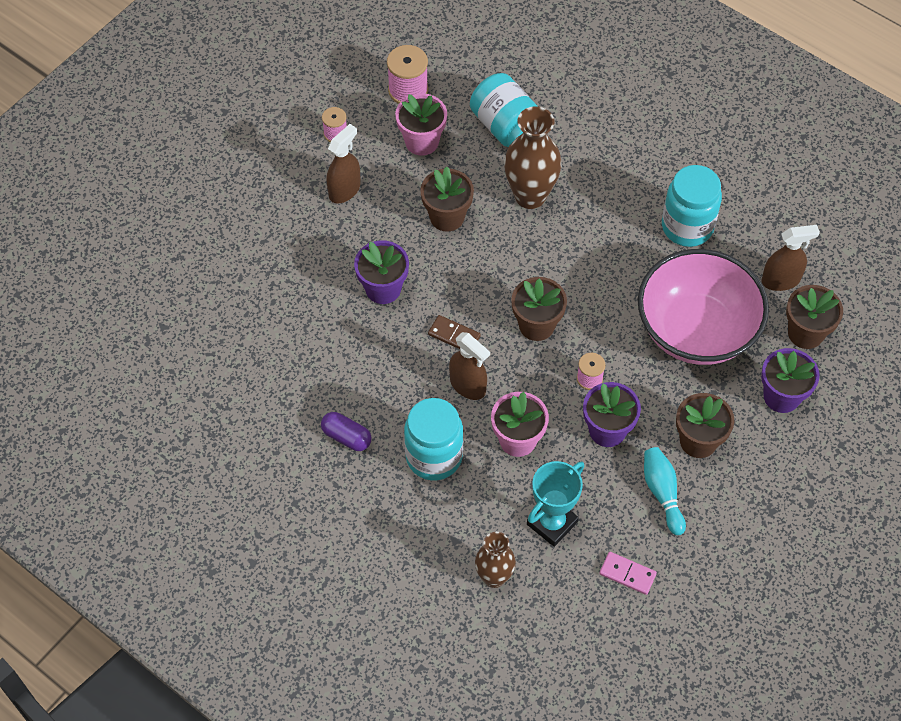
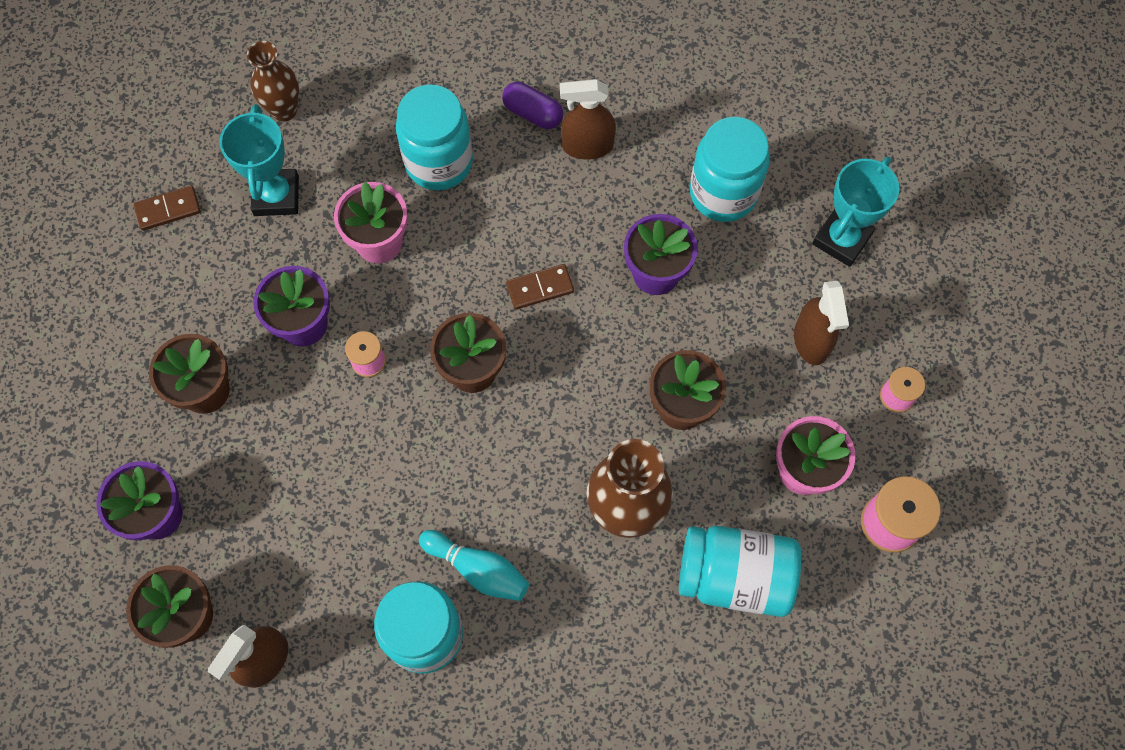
camera: 135 degrees right, 10 degrees up
purple capsule [321,412,372,451] -> purple capsule turned 45 degrees clockwise [502,82,563,129]
brown spray bottle [449,332,490,400] -> brown spray bottle moved to [560,79,616,160]
pink domino [599,552,657,595] -> brown domino [134,185,201,231]
pink bowl [638,249,769,365] -> none
turquoise bowling pin [644,447,686,535] -> turquoise bowling pin moved to [419,530,529,601]
none -> turquoise jar [690,117,770,222]
none -> turquoise trophy [812,157,899,267]

